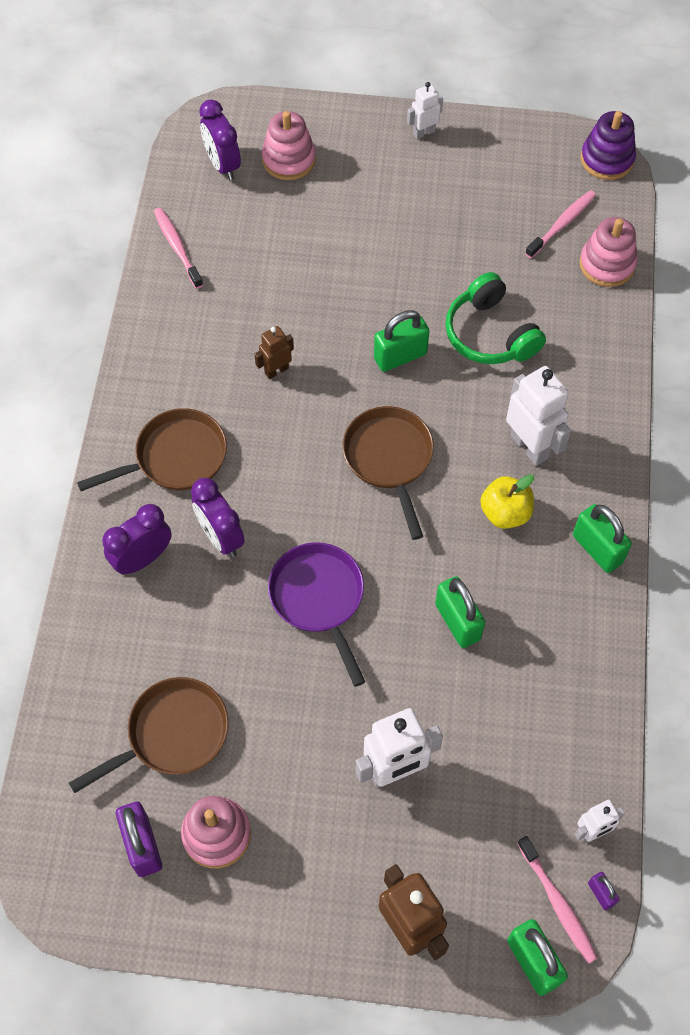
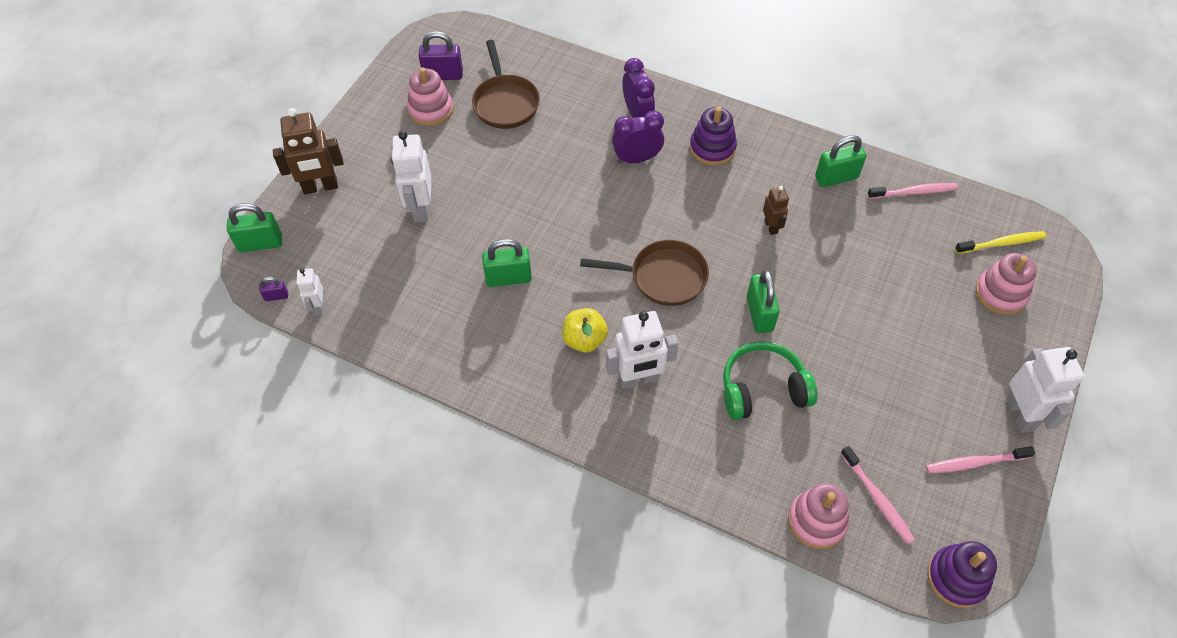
camera: 110 degrees right, 5 degrees down
brown pan [77,408,227,491] -> purple stacking toy [690,107,737,166]
purple clock [199,99,241,181] -> yellow toothbrush [955,231,1047,254]
purple pan [268,542,365,687] -> none
white robot [407,82,443,139] -> white robot [1006,347,1084,433], size x1.79
pink toothbrush [517,836,598,964] -> pink toothbrush moved to [926,446,1035,473]
green padlock [573,504,632,573] -> green padlock moved to [815,135,867,187]

